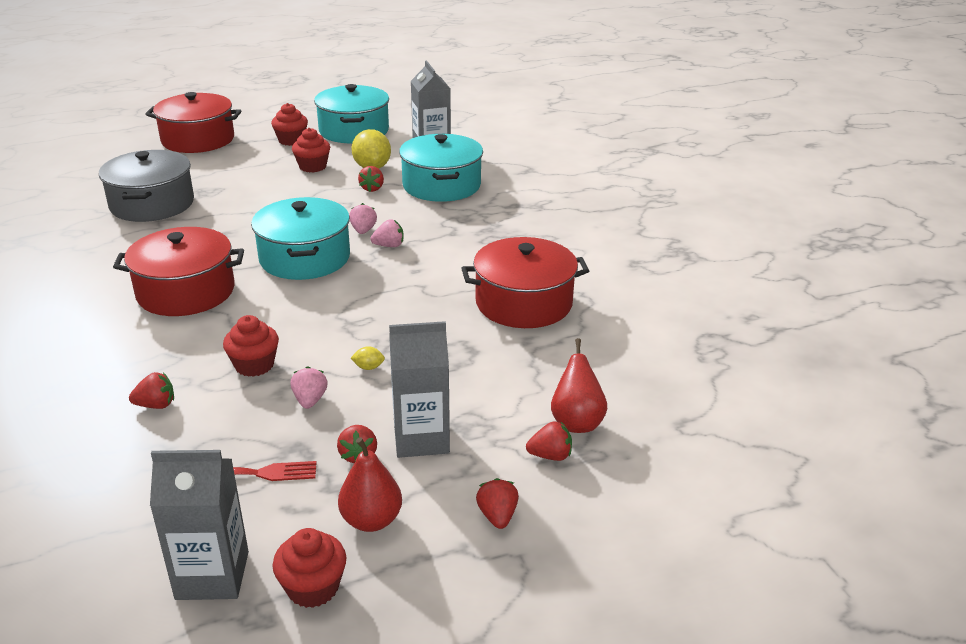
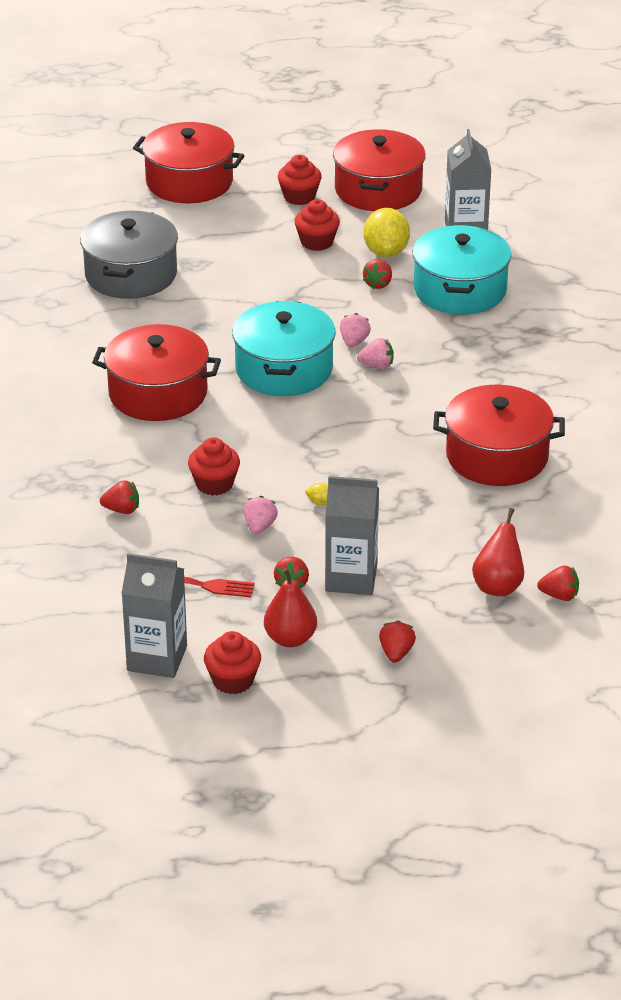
camera: 15 degrees right, 5 degrees up
turquoise pot [314,84,389,143] -> red pot [333,129,426,211]
red strawberry [526,421,572,461] -> red strawberry moved to [537,565,579,601]

